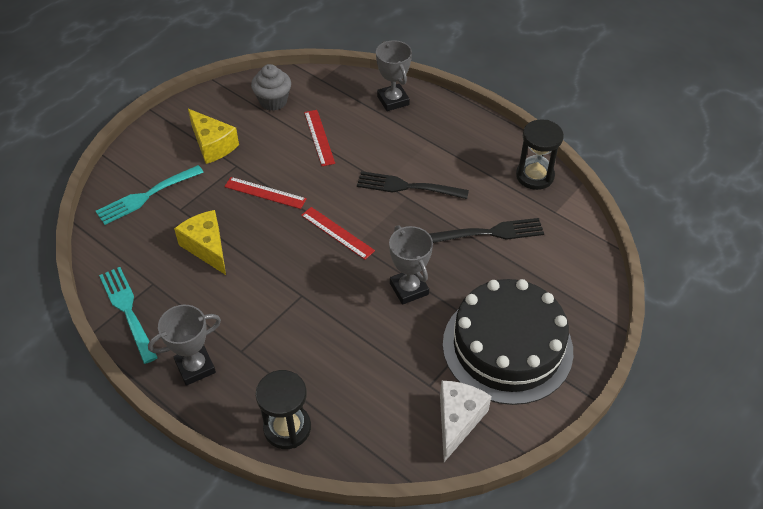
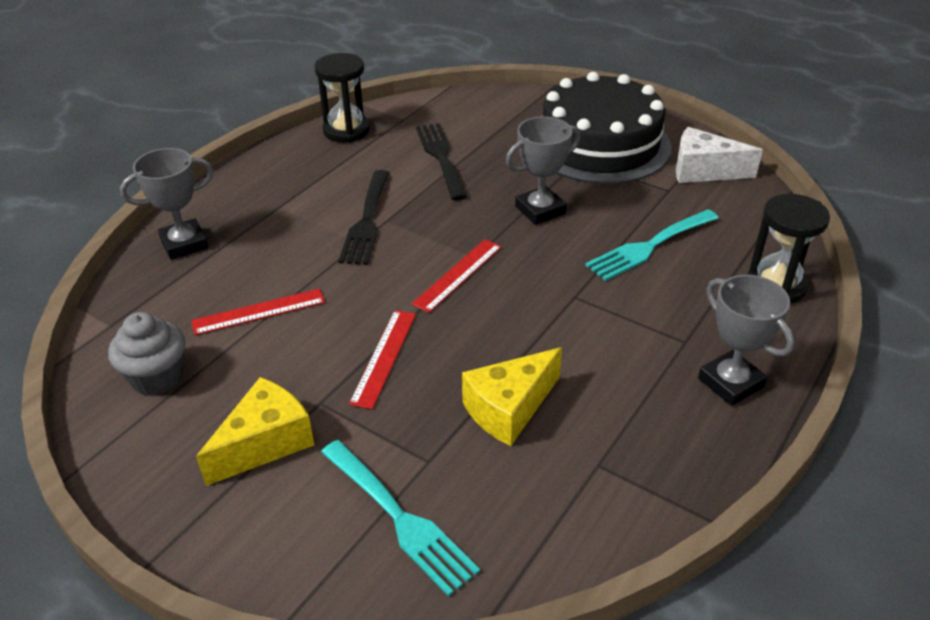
camera: 95 degrees left, 10 degrees down
turquoise fork [99,267,158,364] -> turquoise fork moved to [586,209,719,281]

